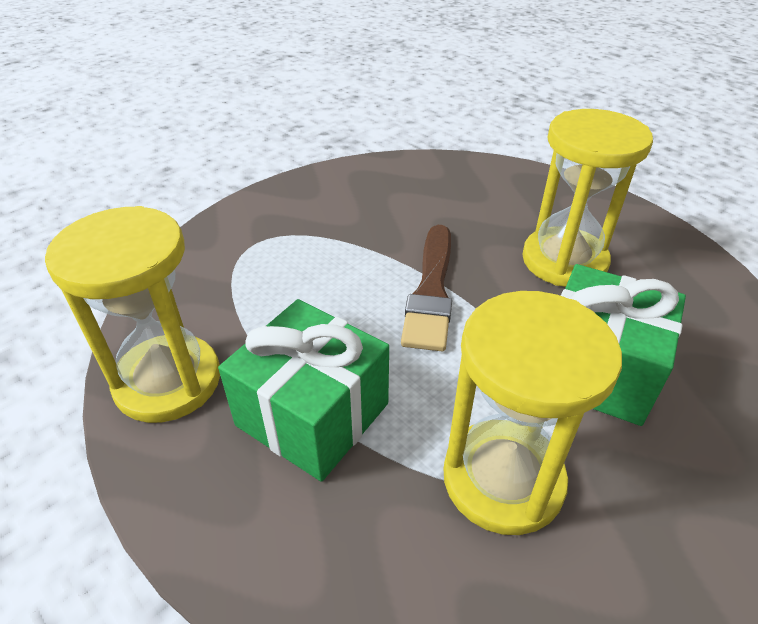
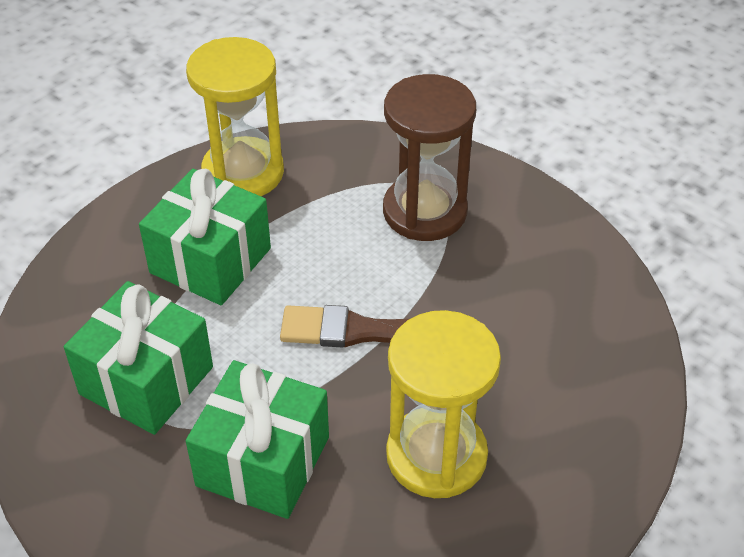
camera: 85 degrees right, 5 degrees up
yellow hourglass [443,291,622,535] -> green gift [64,281,213,435]
none -> brown hourglass [383,74,476,241]

